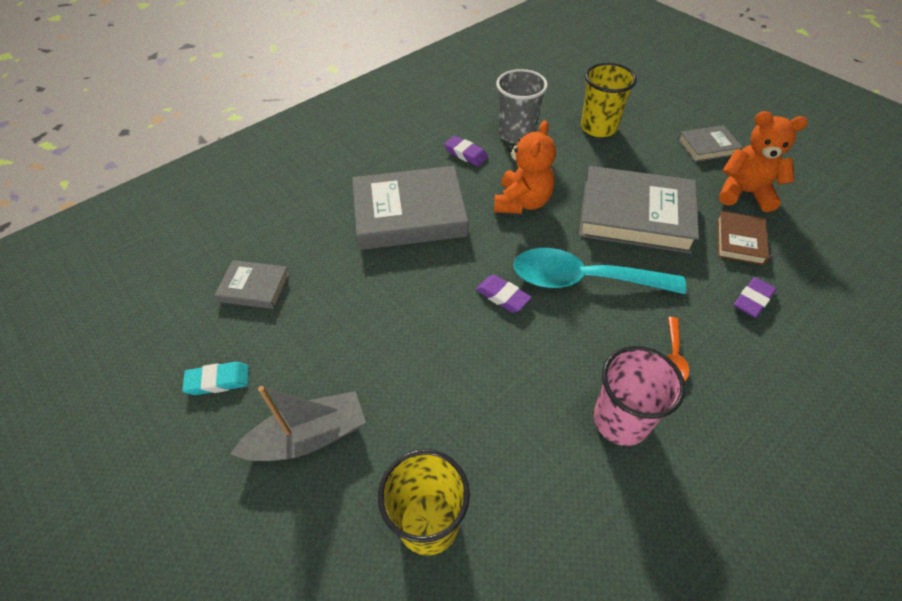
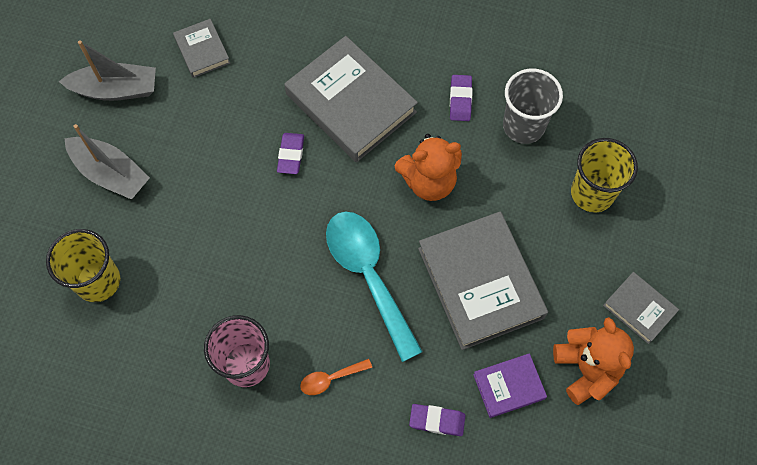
camera: 55 degrees right, 15 degrees up
turquoise eraser [182,362,249,395] -> grey boat [59,40,156,101]
purple eraser [476,275,532,313] -> purple eraser moved to [277,133,304,174]
brown book [717,211,769,266] -> purple book [473,353,547,418]

